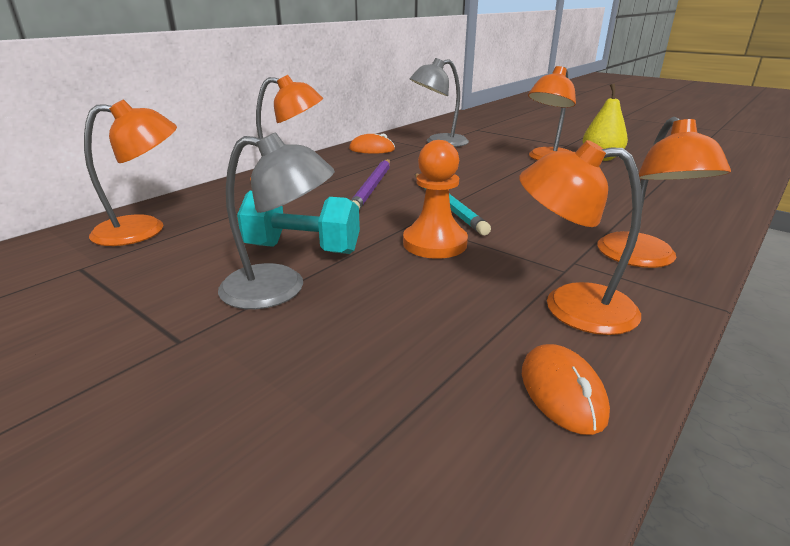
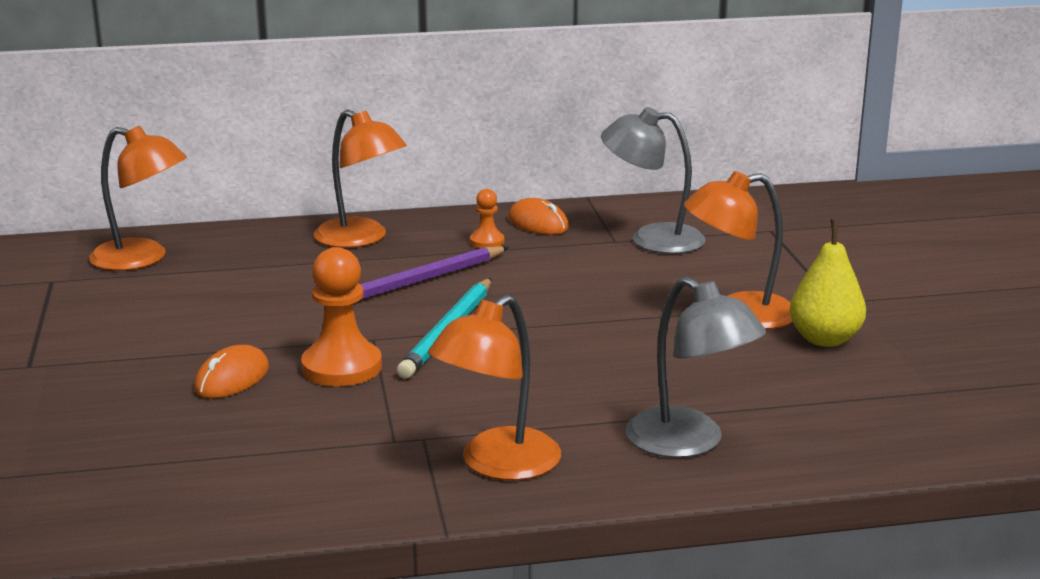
camera: 40 degrees right, 5 degrees down
grey lamp [218,132,335,309] -> grey lamp moved to [625,277,766,458]
turquoise dumbbell [237,191,360,254] -> none
orange lamp [519,140,642,335] -> none
orange mouse [522,344,610,435] -> orange mouse moved to [194,345,269,398]
none -> orange pawn [470,189,504,248]

